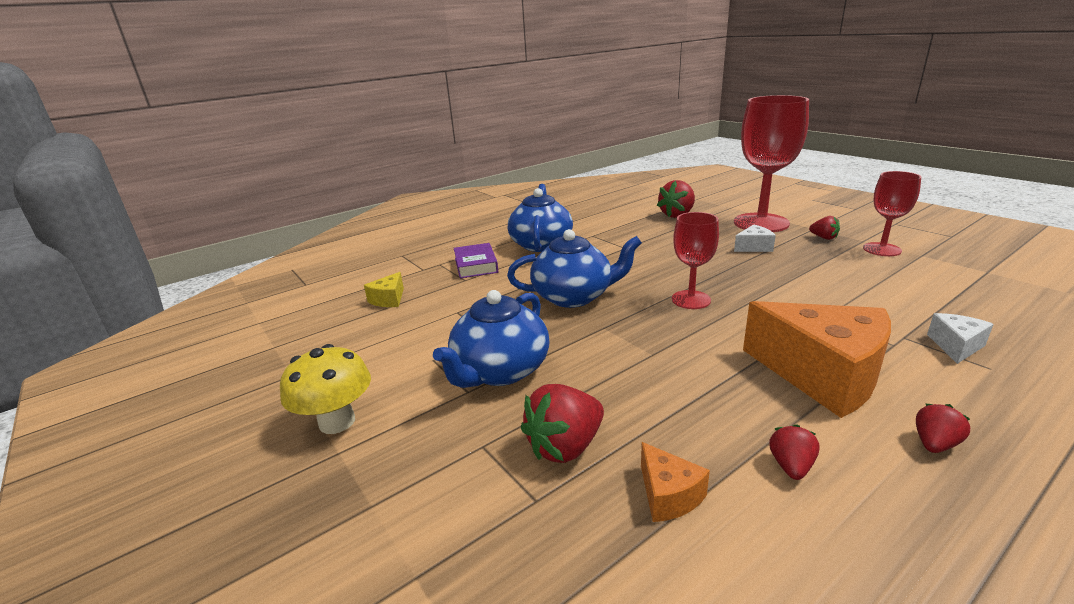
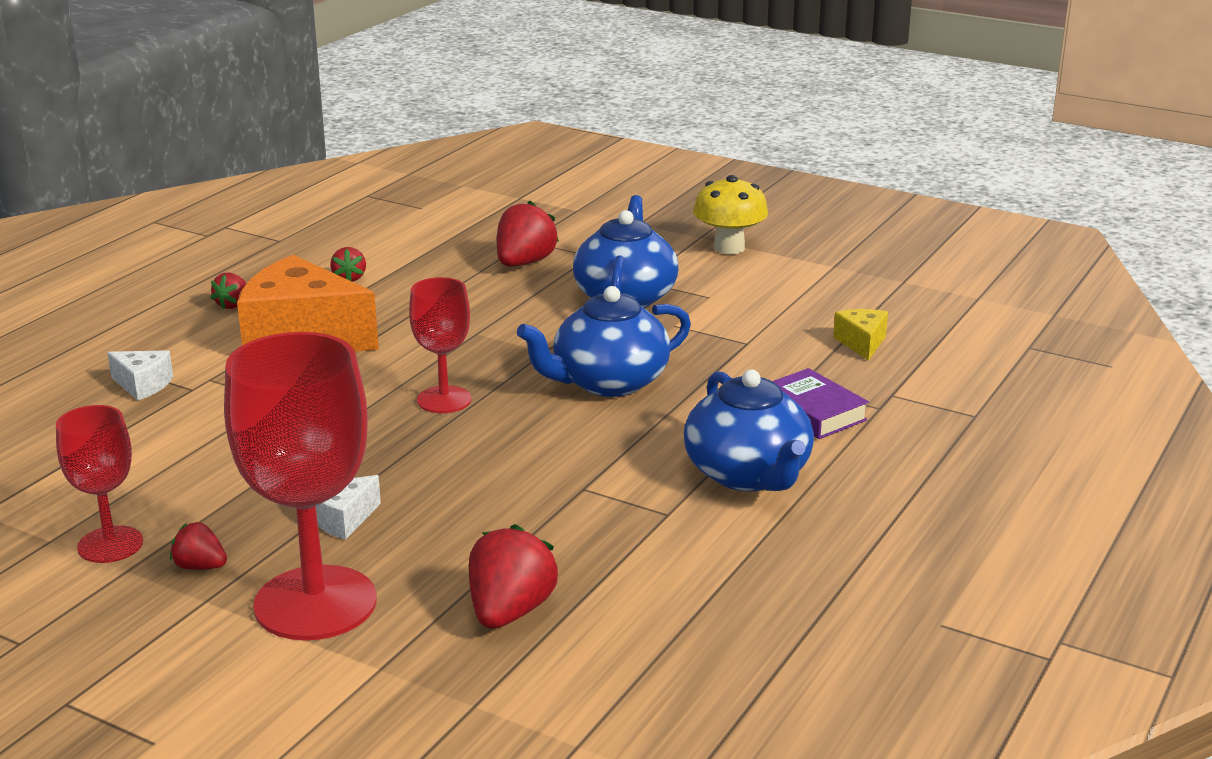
camera: 155 degrees right, 0 degrees up
orange cheese [641,442,710,522] -> none
white cheese [927,313,994,364] -> white cheese turned 75 degrees counterclockwise [107,350,173,401]

